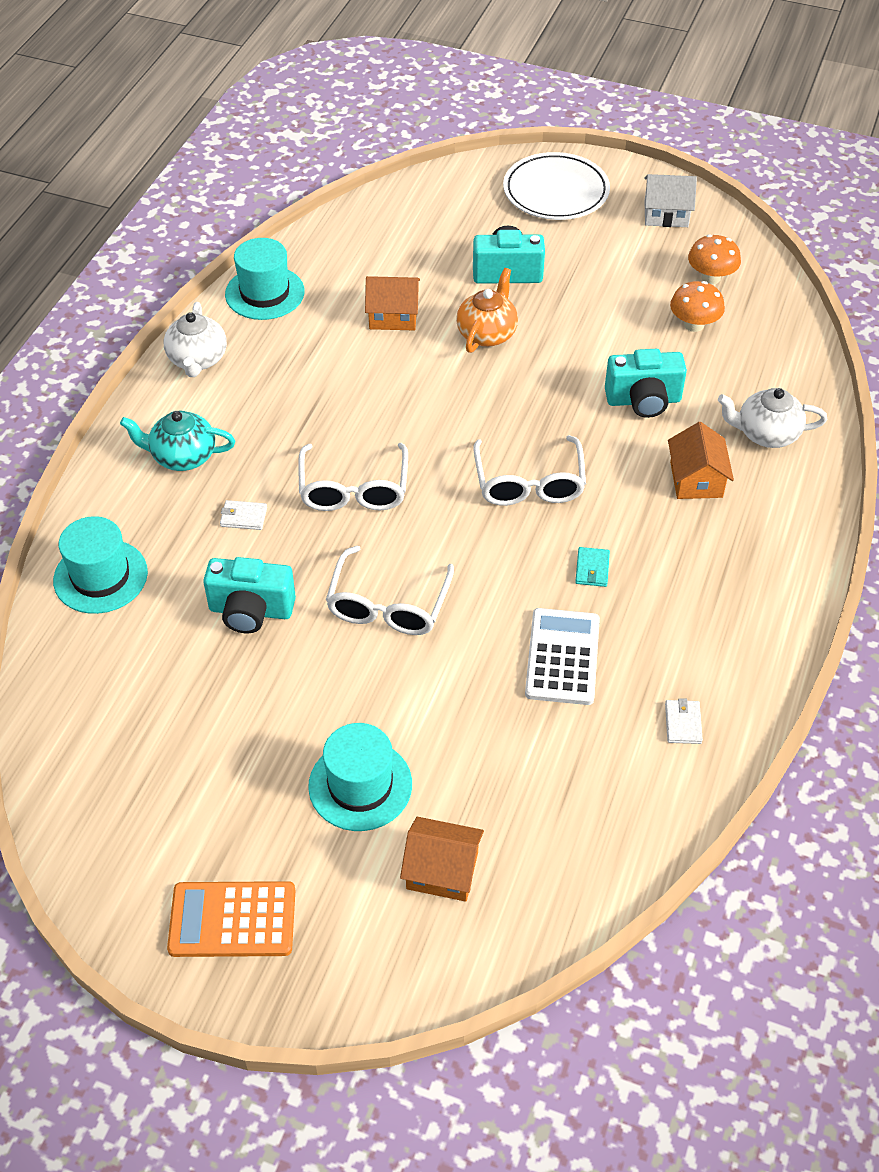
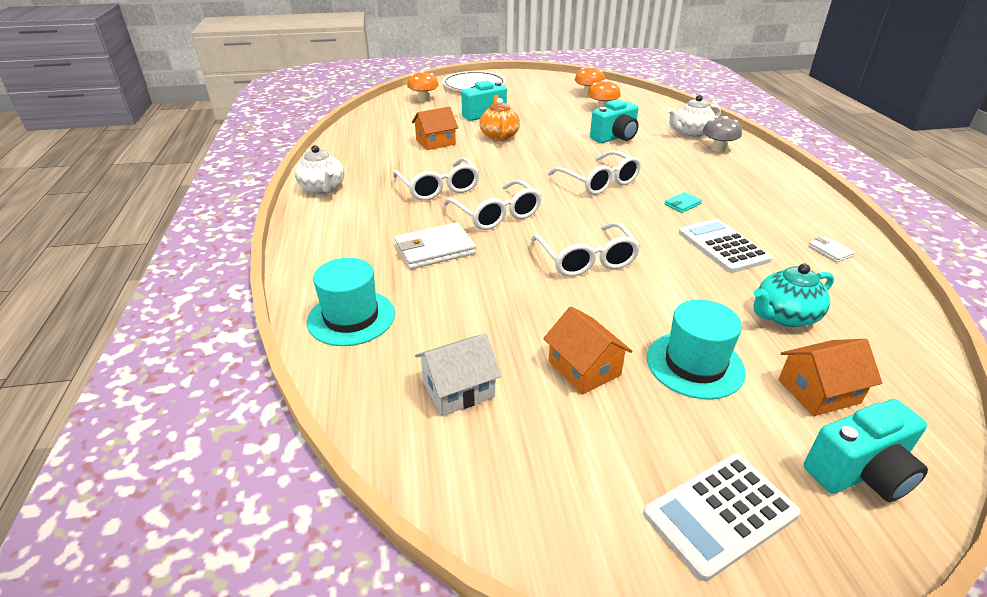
camera: 30 degrees left, 15 degrees down
turquoise teapot [120,410,235,471] -> turquoise teapot moved to [754,264,834,327]
orange calculator [167,881,296,957] -> white calculator [643,454,801,581]
turquoise camera [203,557,296,633] -> turquoise camera moved to [804,399,928,502]
white wallet [220,500,267,530] -> white wallet [394,222,476,269], size x2.00
turquoise hat [225,238,305,320] -> none
turquoise wallet [575,547,610,587] -> turquoise wallet turned 75 degrees clockwise [665,192,702,213]
white house [644,174,697,227] -> white house moved to [415,334,501,416]
orange house [668,422,734,499] -> orange house moved to [543,306,633,394]
none -> white glasses [393,157,480,201]
none -> orange mushroom [407,71,439,102]
none -> grey mushroom [703,116,742,152]

